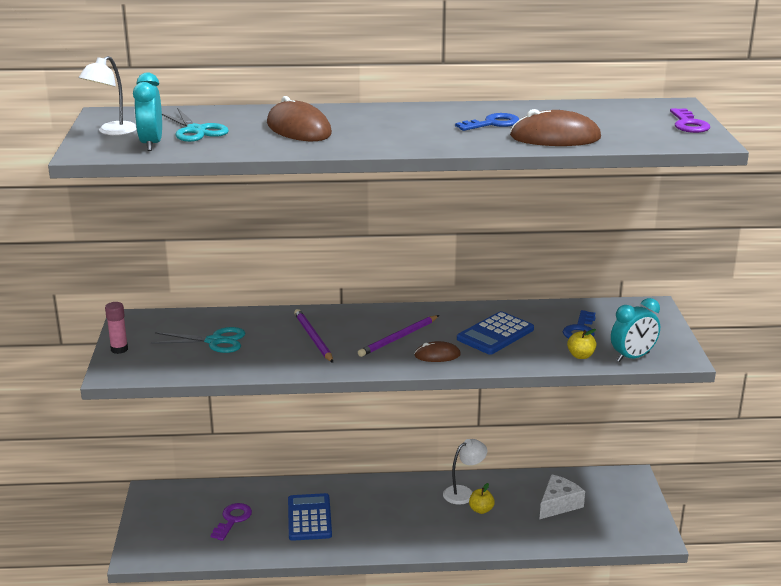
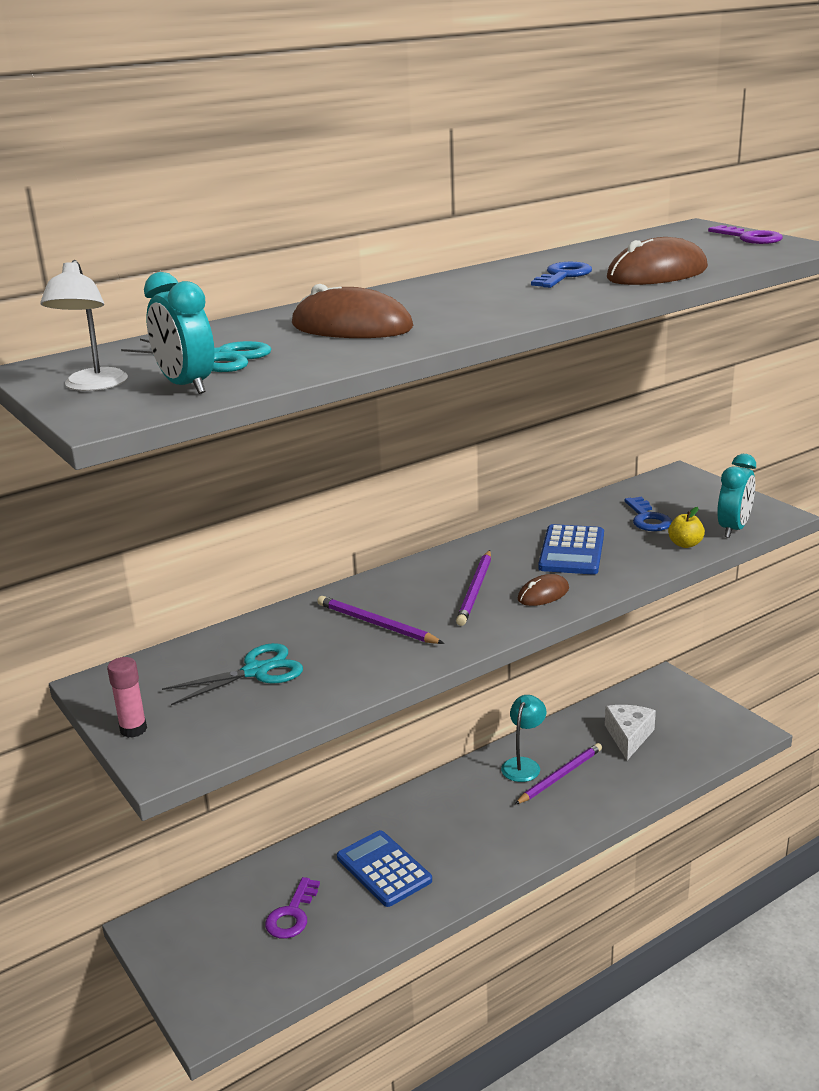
camera: 30 degrees left, 0 degrees up
purple key [210,503,252,541] -> purple key turned 150 degrees counterclockwise [265,877,320,939]
white lamp [443,439,487,505] -> turquoise lamp [501,695,546,782]
yellow apple [469,483,495,514] -> purple pencil [515,743,602,805]

